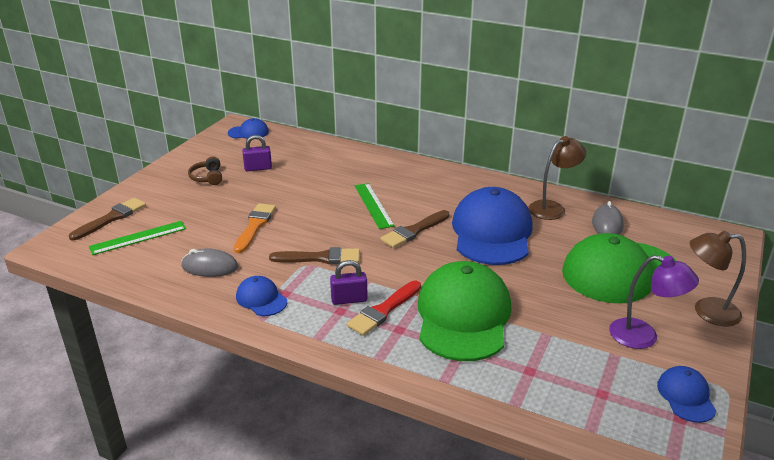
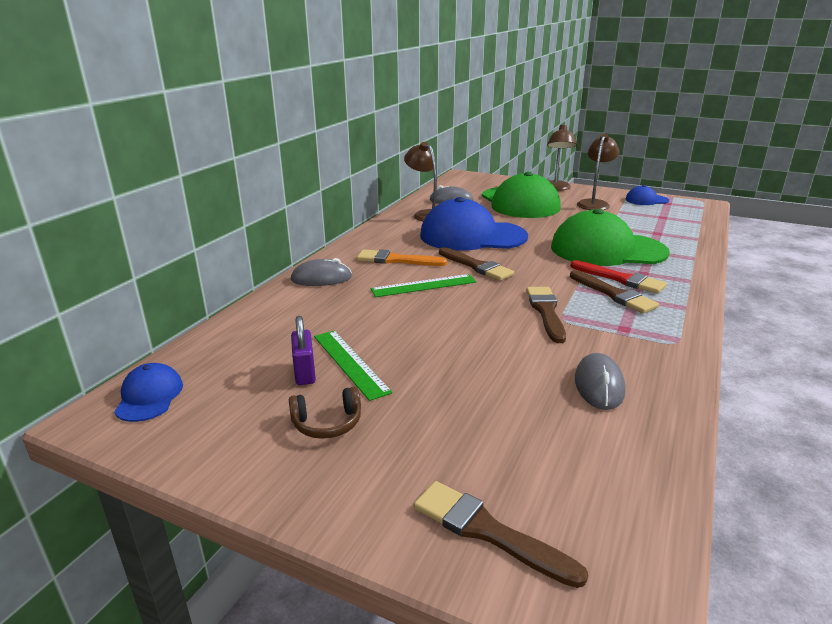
camera: 90 degrees left, 5 degrees down
green ruler [89,221,186,255] -> green ruler moved to [314,330,392,401]
orange brush [234,203,276,253] -> orange brush moved to [357,249,447,266]
blue cap [236,276,287,316] -> none
purple padlock [330,260,368,305] -> brown brush [570,270,659,313]
purple lamp [609,255,699,349] -> brown lamp [577,134,620,210]
none -> grey mouse [291,258,352,286]

